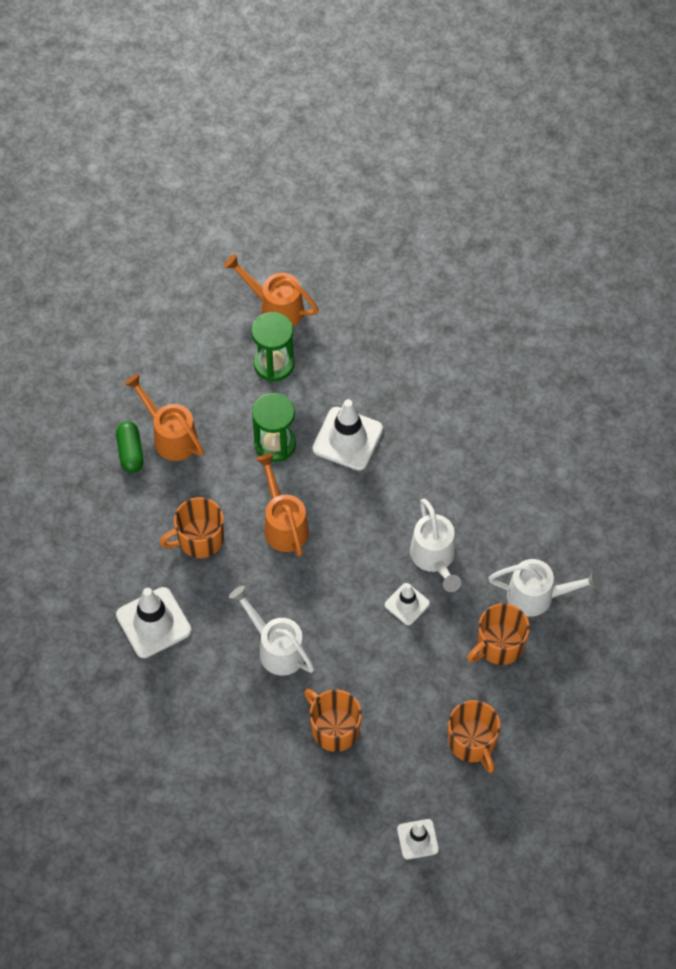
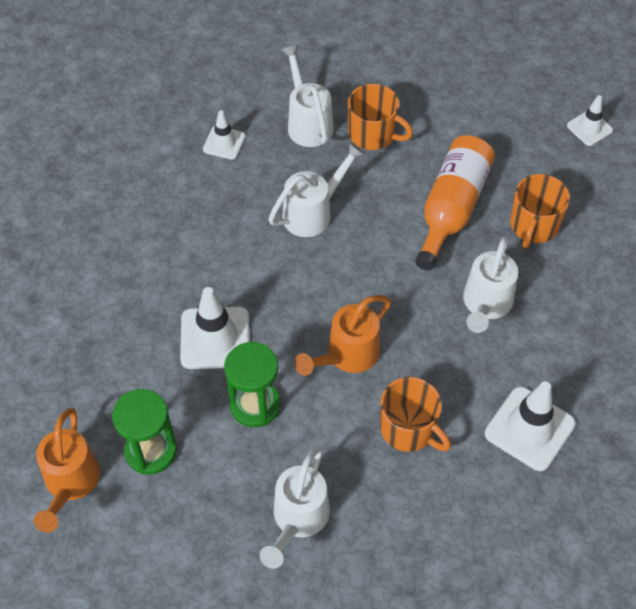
camera: 115 degrees left, 5 degrees down
green capsule [116,421,144,473] -> none
orange watering can [124,373,204,461] -> white watering can [260,446,330,569]
white traffic cone [385,583,430,625] -> white traffic cone moved to [203,110,245,160]
orange mug [448,700,501,773] -> none
none -> orange bottle [415,135,495,270]

